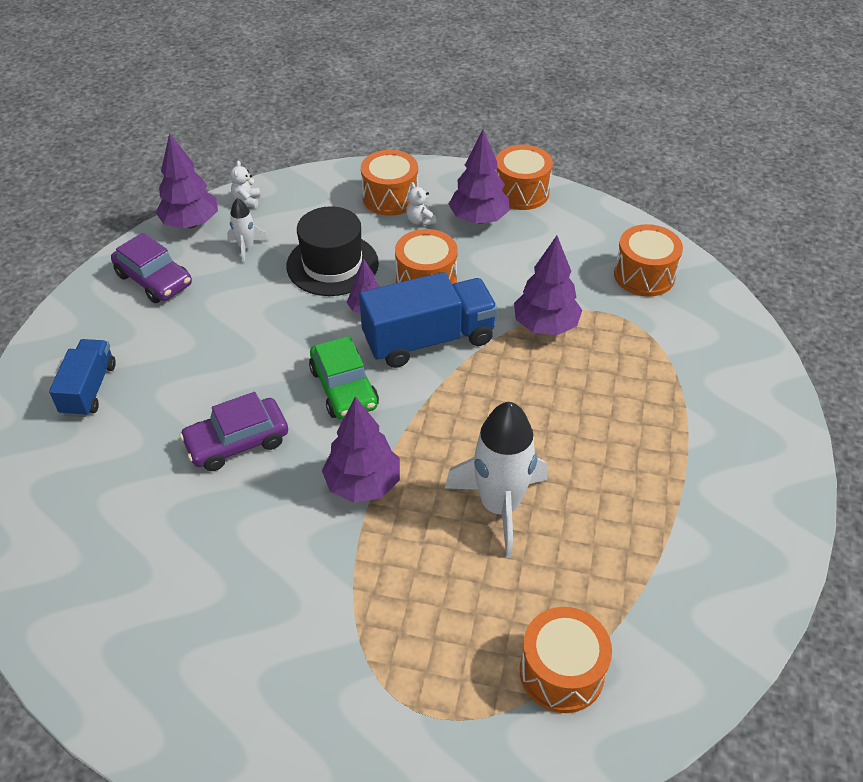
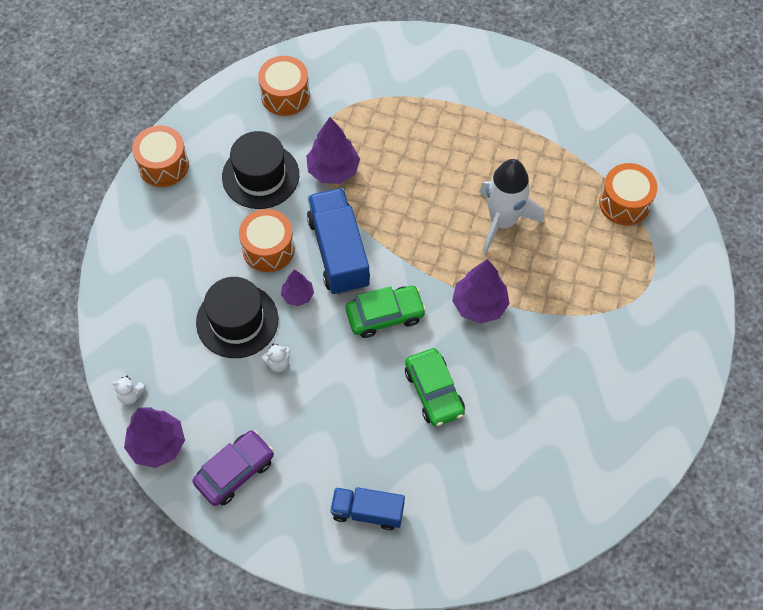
camera: 85 degrees left, 15 degrees up
purple car [179,392,288,471] -> green car [405,348,465,427]
white rocket [227,198,268,263] -> none
orange drum [361,150,418,216] -> none
white teddy bear [406,182,436,226] -> white teddy bear moved to [261,344,290,372]
purple tree [448,129,510,224] -> none
none -> black hat [222,131,299,209]

